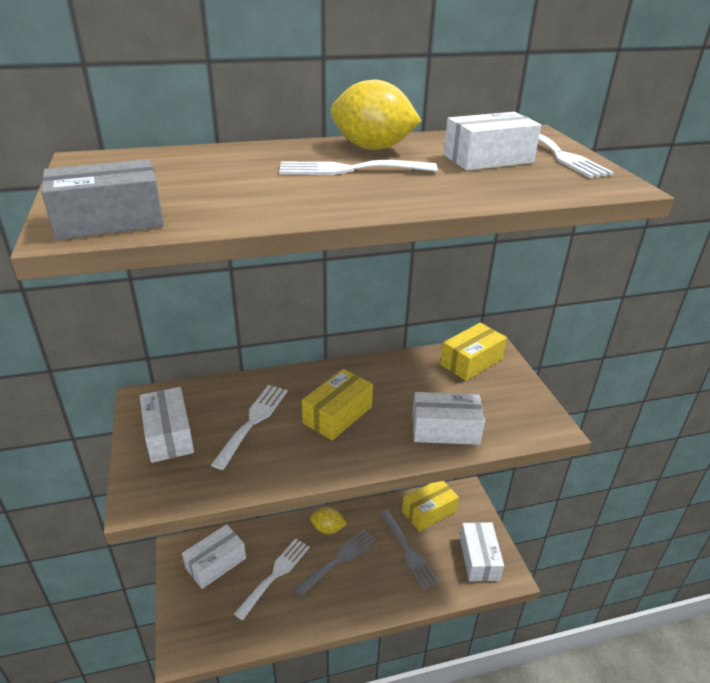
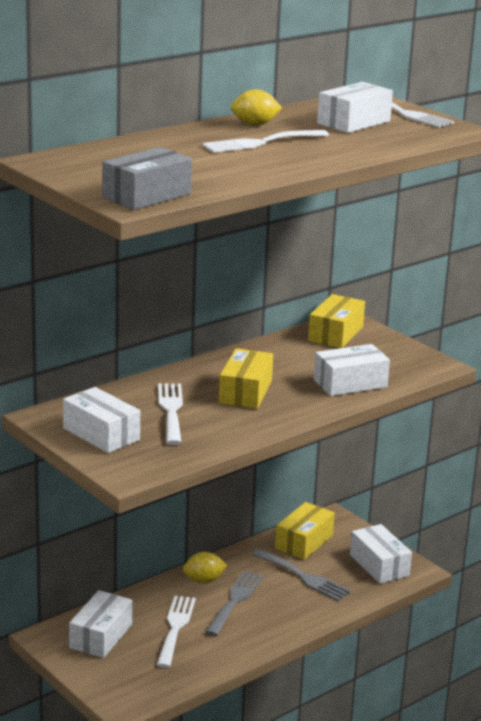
camera: 25 degrees left, 10 degrees down
yellow lemon [330,80,422,150] -> yellow lemon [231,89,282,126], size x0.62

